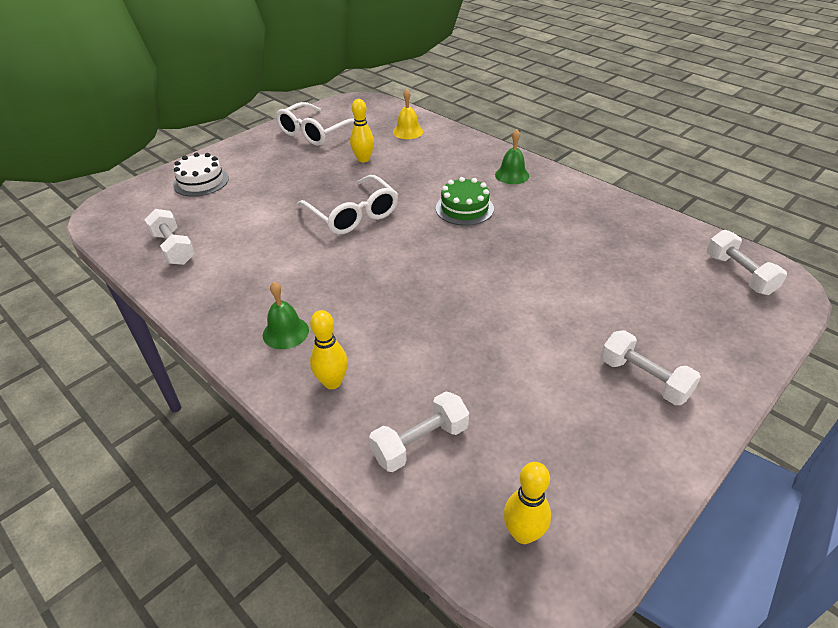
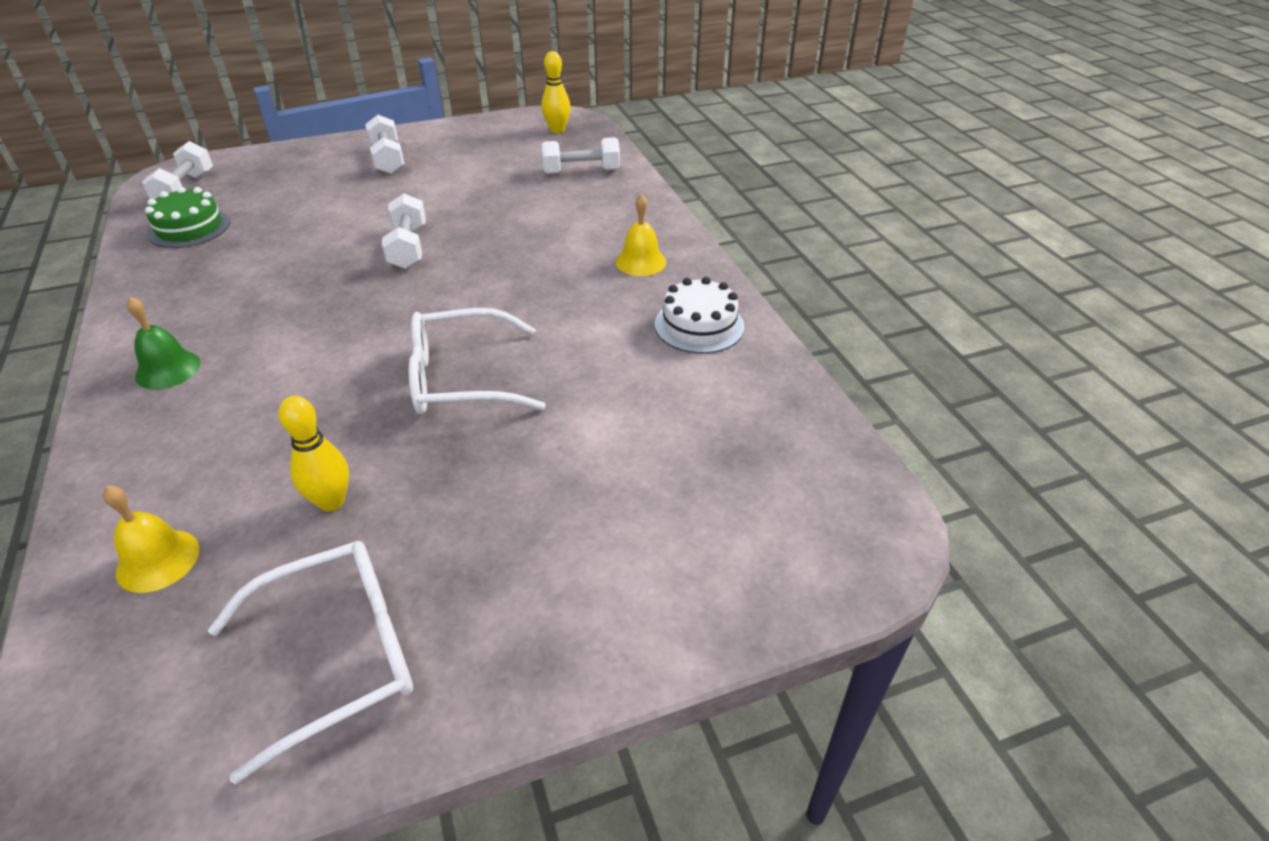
camera: 155 degrees left, 0 degrees up
white dumbbell [144,209,195,265] -> white dumbbell moved to [382,193,426,269]
white cake [173,152,229,197] -> white cake moved to [655,277,745,354]
green bell [263,282,309,349] -> yellow bell [616,194,666,276]
white glasses [297,175,398,235] -> white glasses turned 90 degrees counterclockwise [409,308,546,414]
yellow bowling pin [310,310,348,389] -> none
green cake [436,177,494,226] -> green cake moved to [145,187,230,248]

